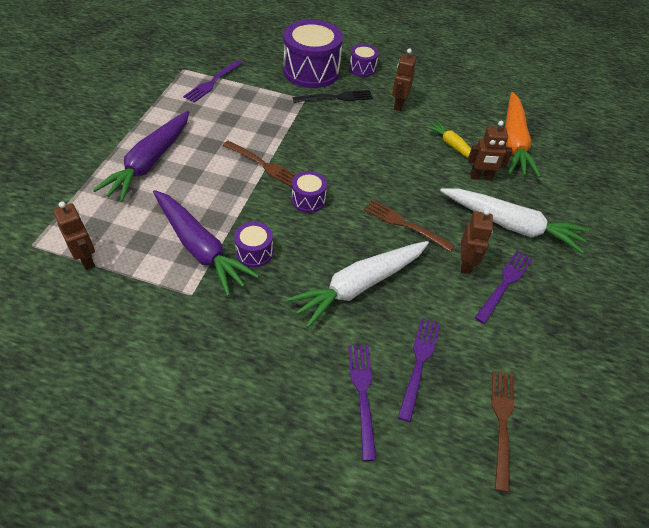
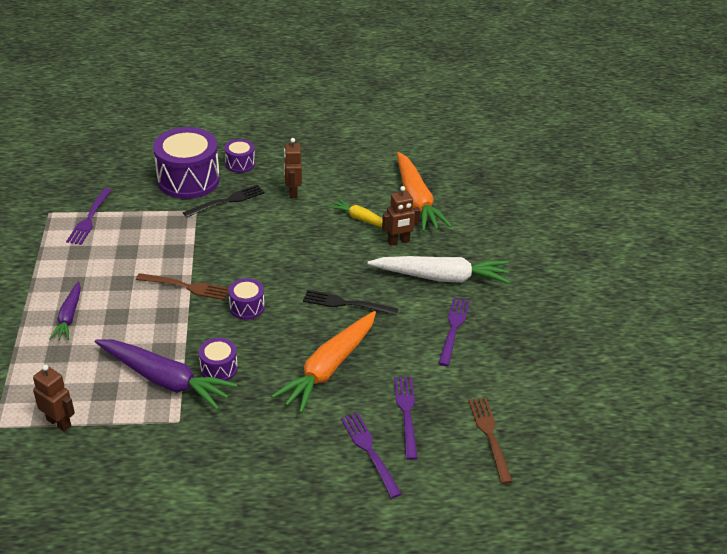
camera: 20 degrees left, 10 degrees down
purple carrot [93,111,189,202] -> purple carrot [49,282,81,340], size x0.56
white carrot [286,241,429,328] -> orange carrot [271,311,376,413]
brown fork [364,200,455,252] -> black fork [303,290,399,316]
brown robot [461,209,493,274] -> none

